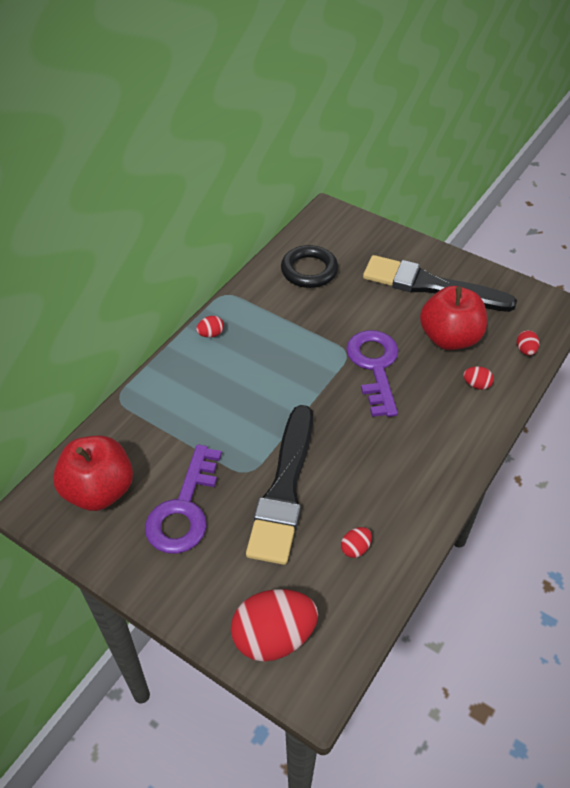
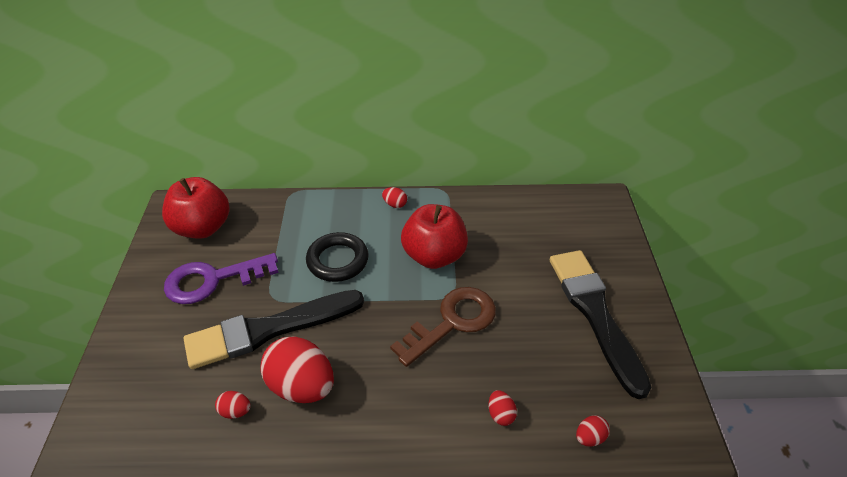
camera: 55 degrees right, 5 degrees down
red egg [231,589,318,662] -> red egg moved to [260,336,334,403]
black ring [281,245,338,288] -> black ring moved to [306,232,369,282]
purple key [346,330,399,417] -> brown key [390,287,496,367]
red apple [420,286,487,350] -> red apple moved to [401,204,468,269]

